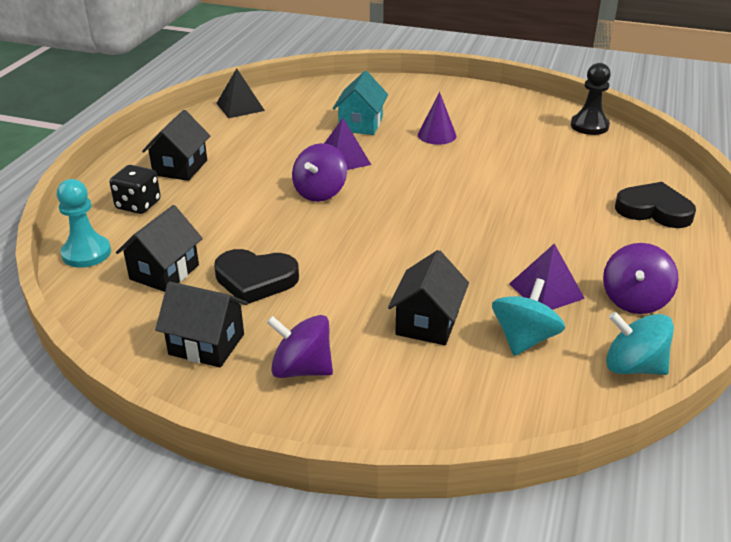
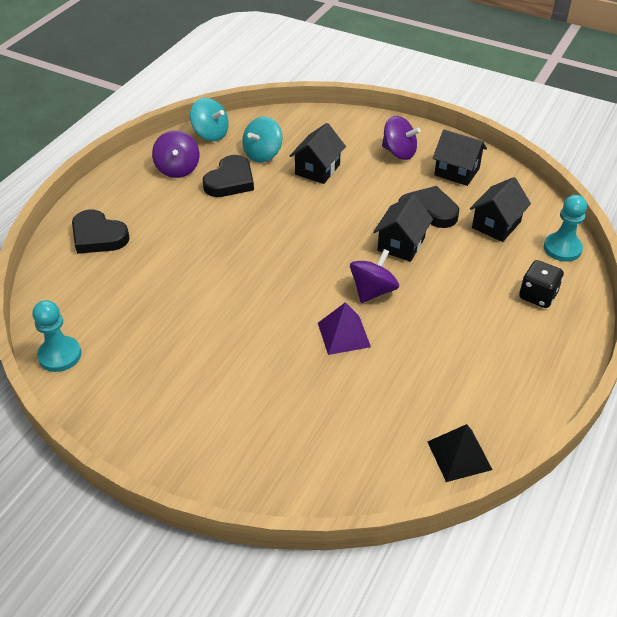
camera: 170 degrees left, 10 degrees up
black house [142,110,211,181] -> black house moved to [373,194,433,262]
turquoise house [333,71,388,135] -> none
purple cone [418,92,457,145] -> none
purple pyramid [509,244,585,310] -> black heart [203,155,254,197]
black pawn [571,63,611,135] -> turquoise pawn [32,300,81,372]
purple spinning top [603,243,679,314] -> purple spinning top turned 135 degrees clockwise [152,130,199,178]

